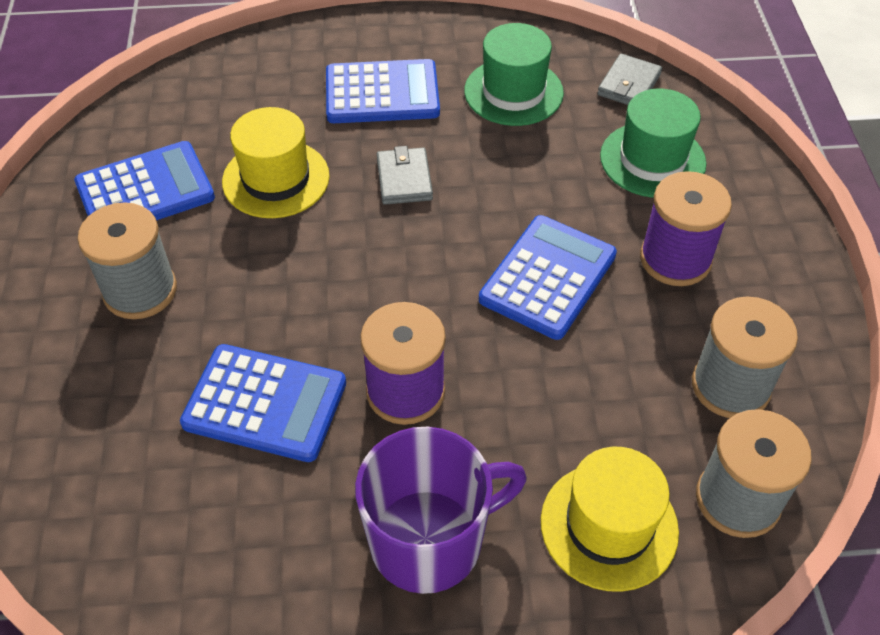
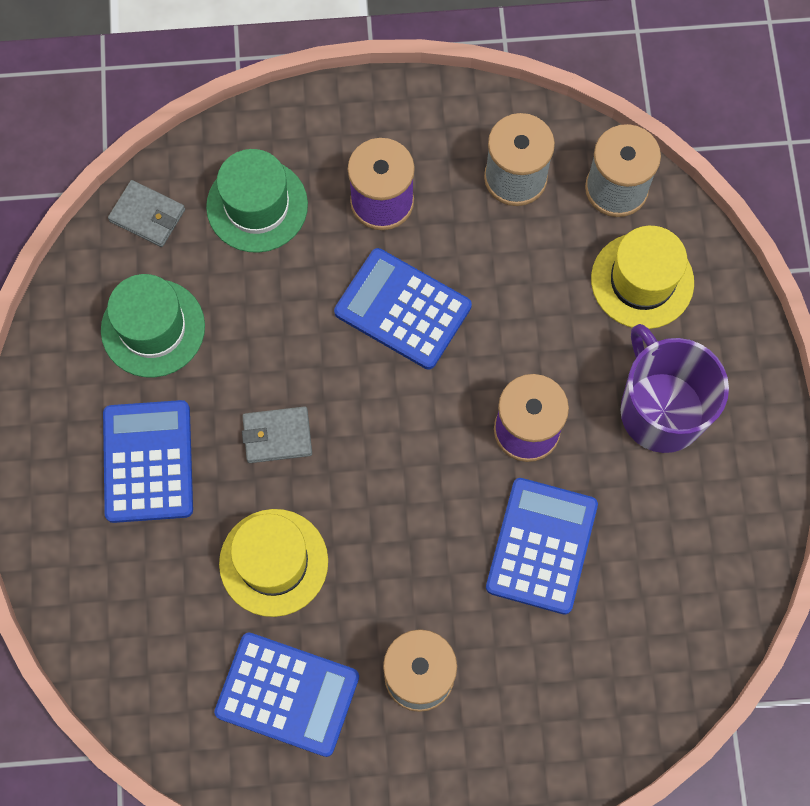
camera: 90 degrees left, 20 degrees up
blue calculator [74,141,215,220] -> blue calculator turned 135 degrees clockwise [214,632,359,757]

